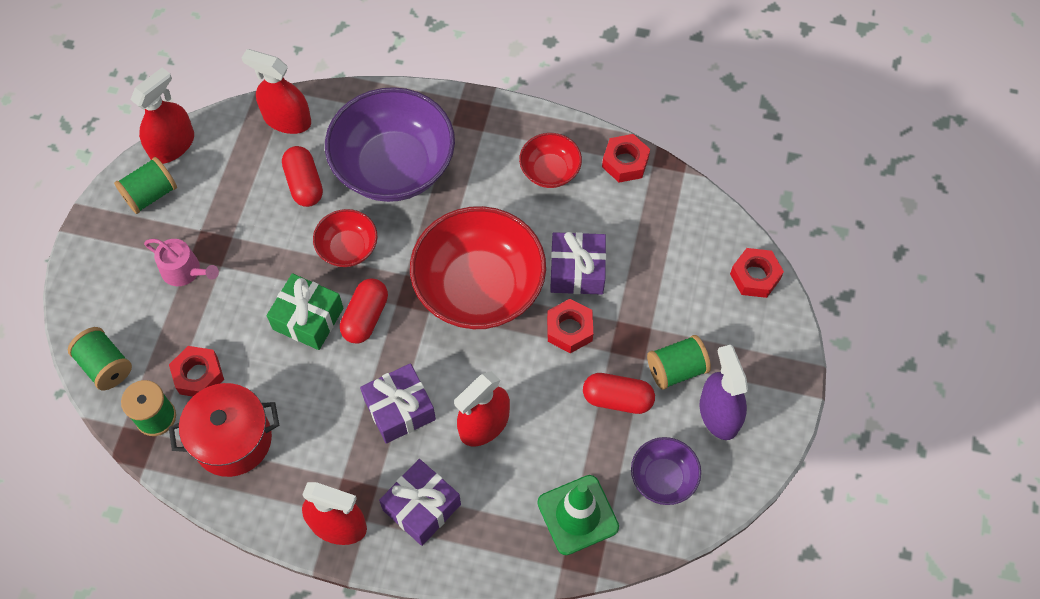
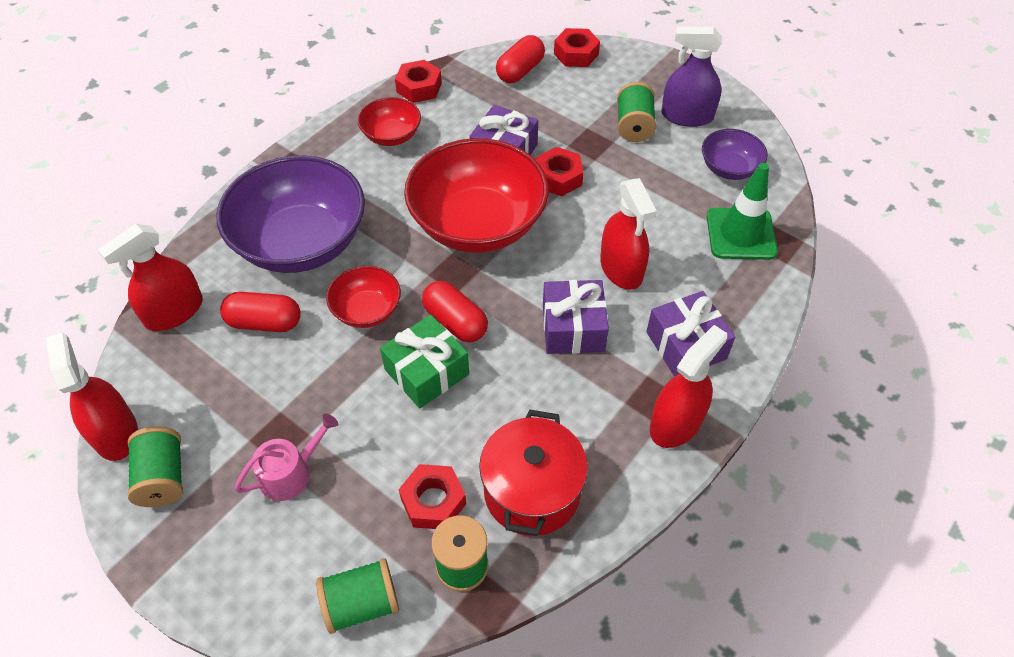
camera: 65 degrees left, 10 degrees down
red capsule [583,373,655,414] -> red capsule moved to [496,35,545,83]

